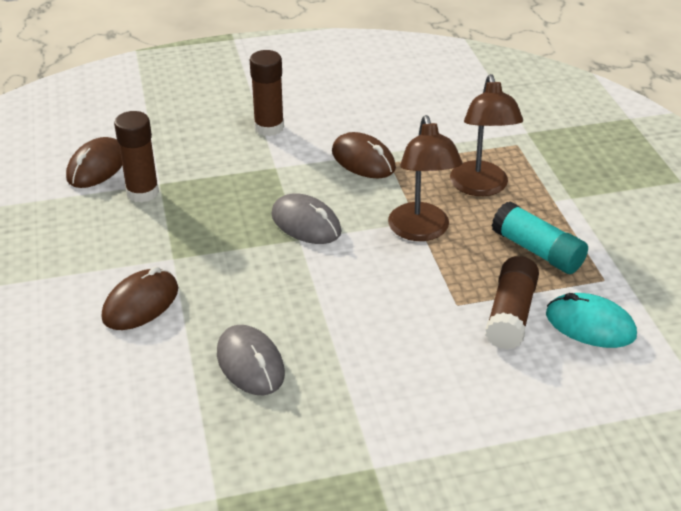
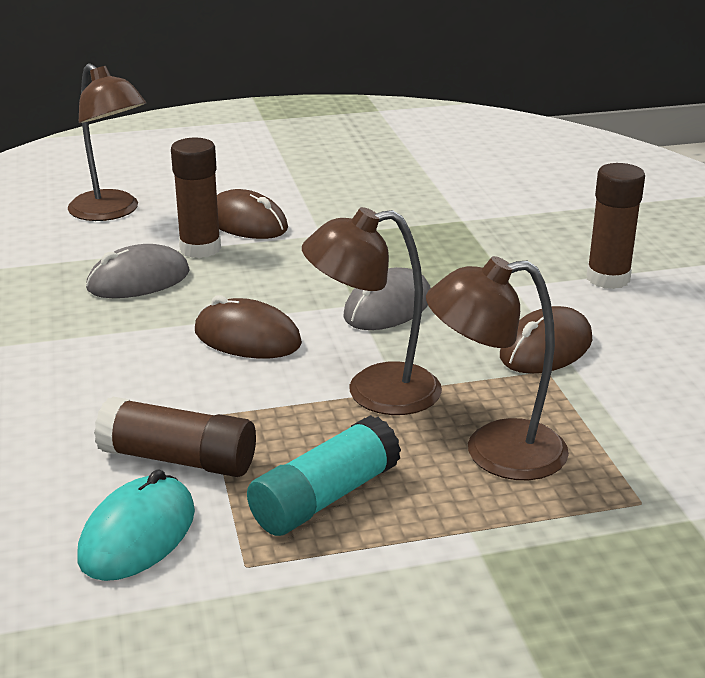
camera: 90 degrees right, 10 degrees down
brown mouse [66,137,122,188] -> brown mouse moved to [195,295,302,358]
brown glue stick [114,111,159,203] -> brown glue stick moved to [171,138,221,258]
none -> brown lamp [68,63,146,221]

